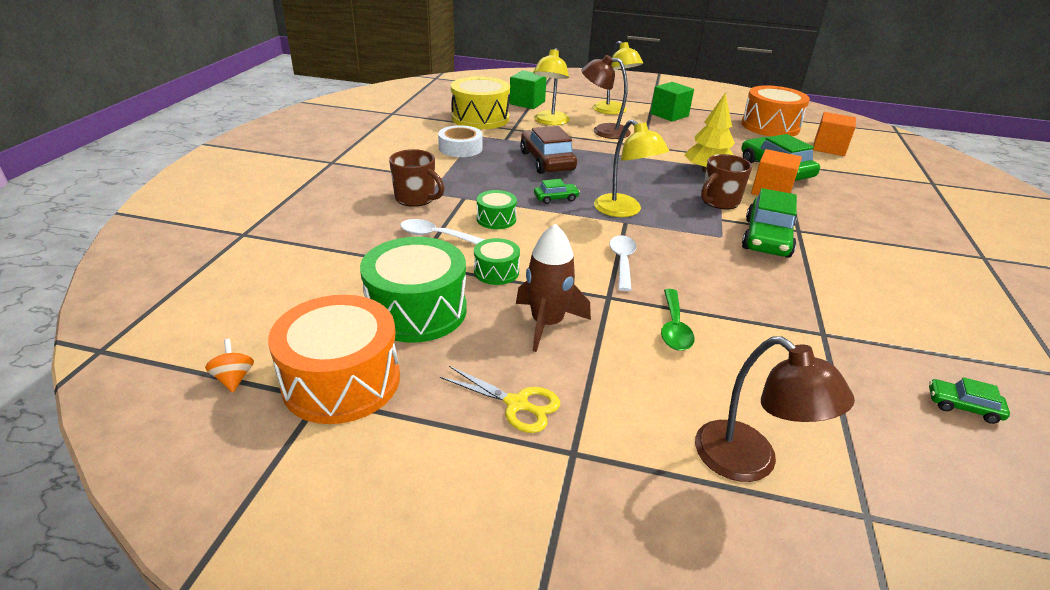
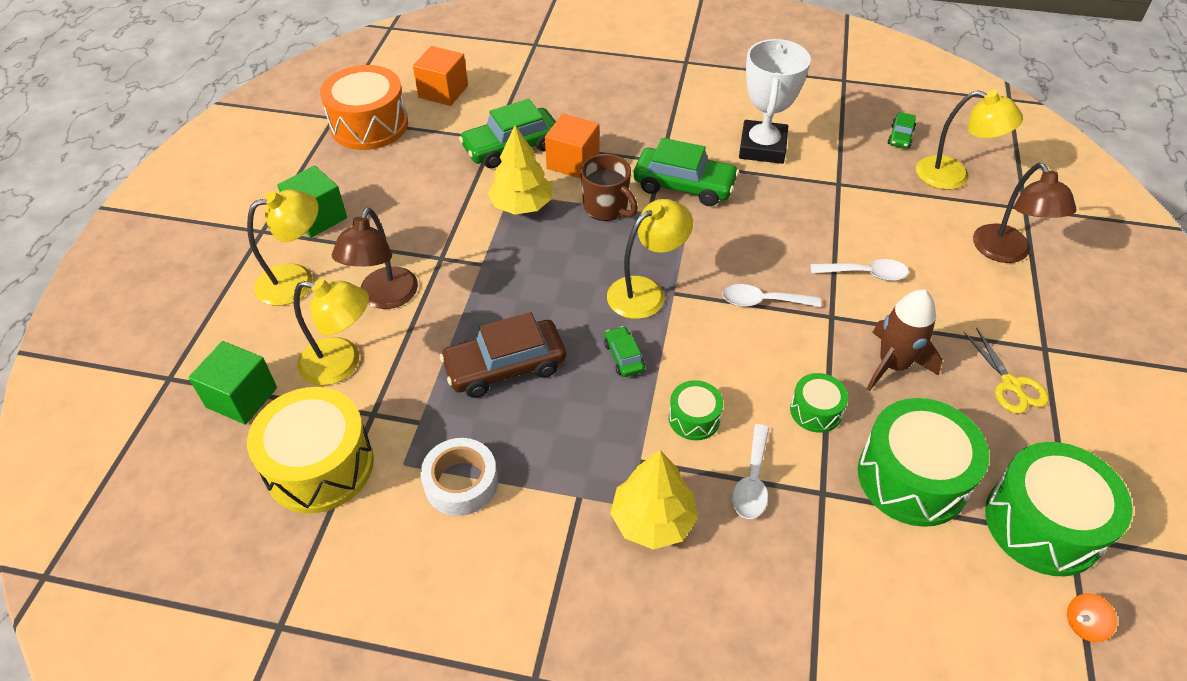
camera: 90 degrees left, 15 degrees up
orange drum [268,295,400,424] -> green drum [985,442,1133,576]
brown mug [389,149,444,207] -> yellow tree [610,450,698,550]
yellow scissors [440,366,560,433] -> yellow scissors turned 135 degrees clockwise [963,327,1049,414]
green spoon [661,289,695,351] -> white spoon [811,259,909,281]
brown lamp [695,337,855,482] -> brown lamp turned 120 degrees clockwise [973,163,1077,263]
none -> white trophy [739,39,811,164]
none -> yellow lamp [916,90,1023,190]

